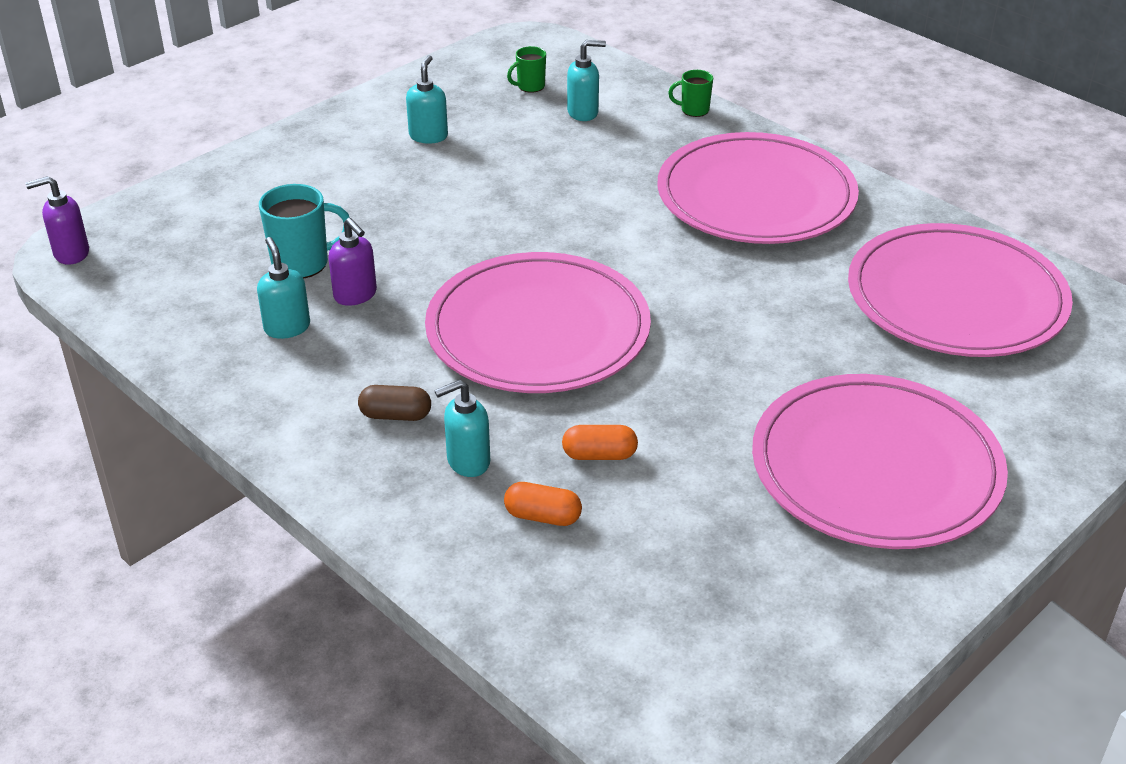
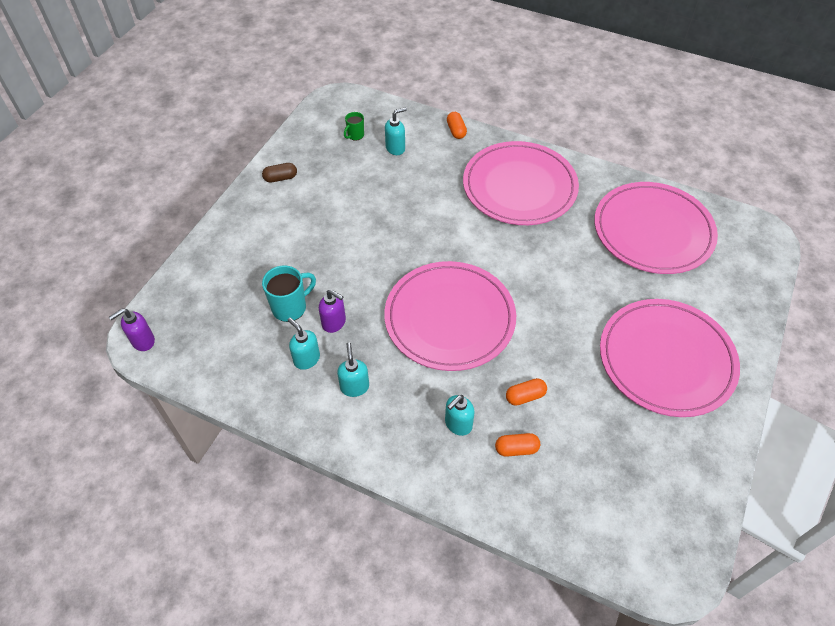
camera: 20 degrees left, 15 degrees up
brown capsule [358,385,431,421] -> brown capsule moved to [262,163,297,183]
turquoise soap dispenser [406,55,448,144] -> turquoise soap dispenser moved to [337,342,369,397]
green mug [668,70,713,117] -> orange capsule [447,112,467,139]

